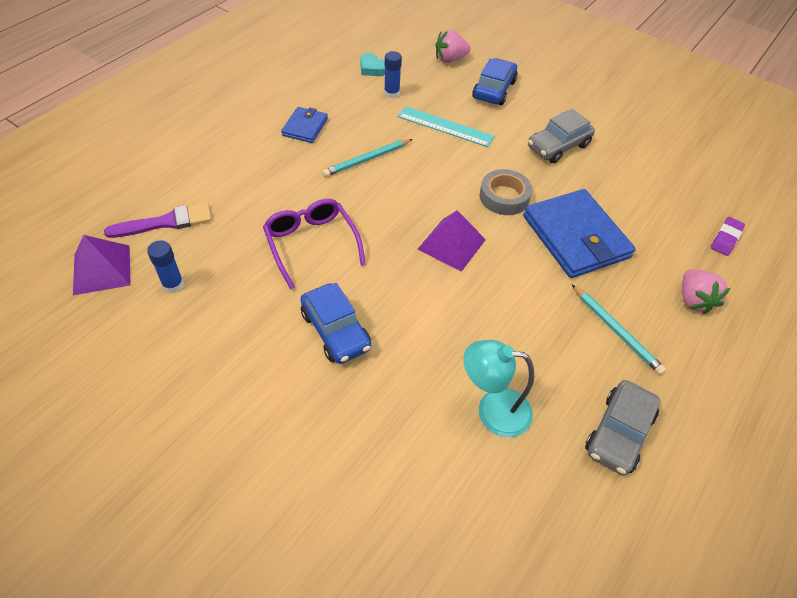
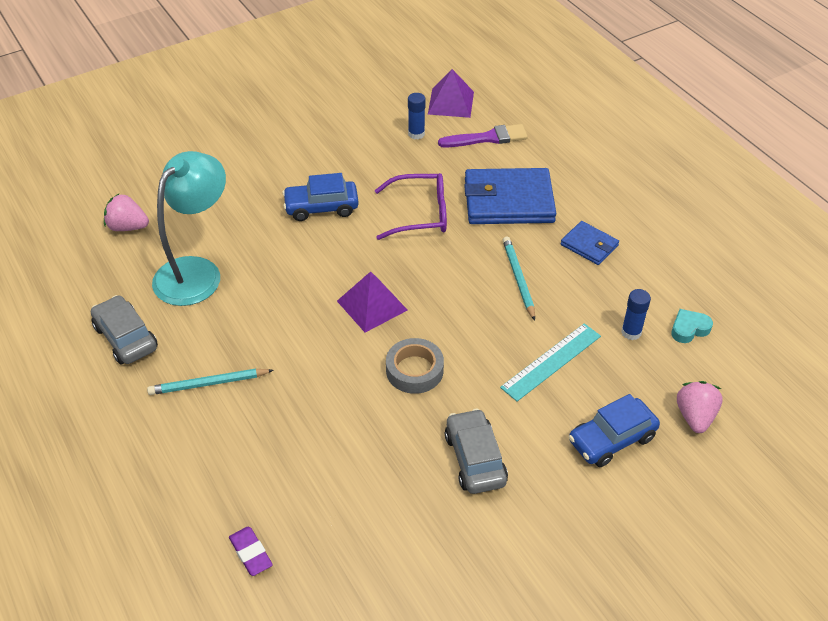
camera: 115 degrees right, 5 degrees down
purple brush [104,203,212,238] -> purple brush turned 105 degrees counterclockwise [438,124,528,147]
turquoise lamp [464,340,534,437] -> turquoise lamp [152,151,226,306], size x1.51
blue car [472,58,518,105] -> blue car turned 105 degrees clockwise [569,394,660,467]
blue wallet [523,189,636,278] -> blue wallet moved to [464,168,556,224]
pink strawberry [682,269,730,314] -> pink strawberry moved to [104,194,149,231]

